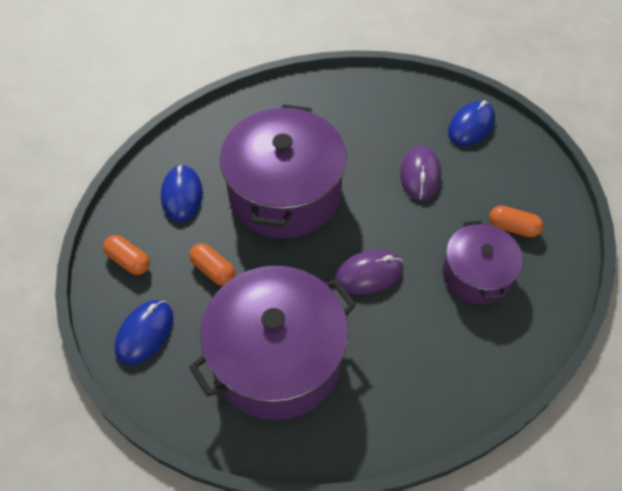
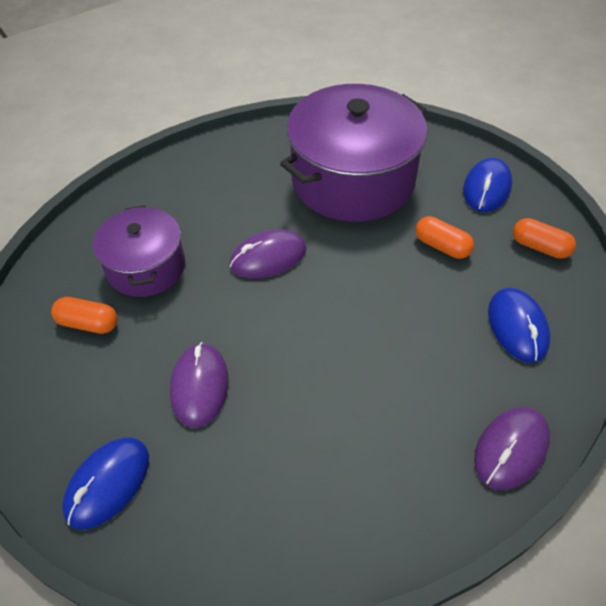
camera: 175 degrees right, 5 degrees down
purple pot [220,104,347,239] -> none
none -> purple mouse [474,407,550,490]

